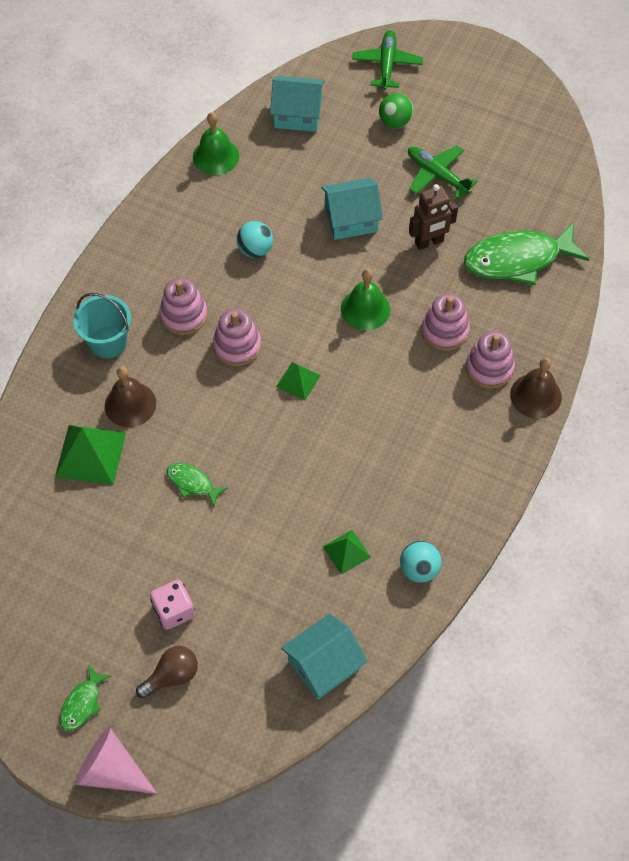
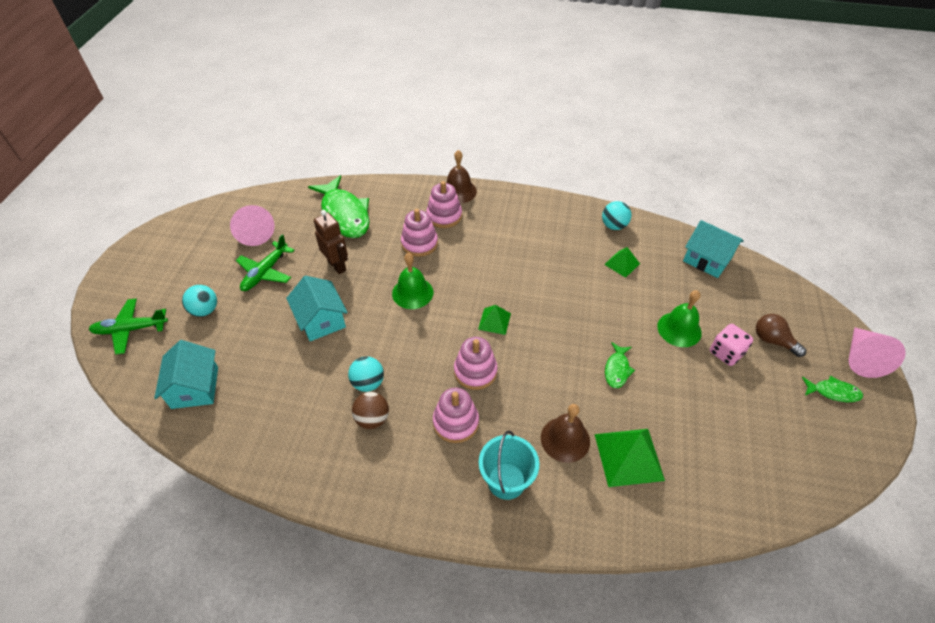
camera: 105 degrees left, 10 degrees down
green bell [193,112,239,175] -> green bell moved to [657,290,702,347]
green ball [379,93,413,128] -> turquoise ball [182,285,217,317]
none -> pink cone [230,205,275,246]
none -> brown ball [352,392,389,429]

